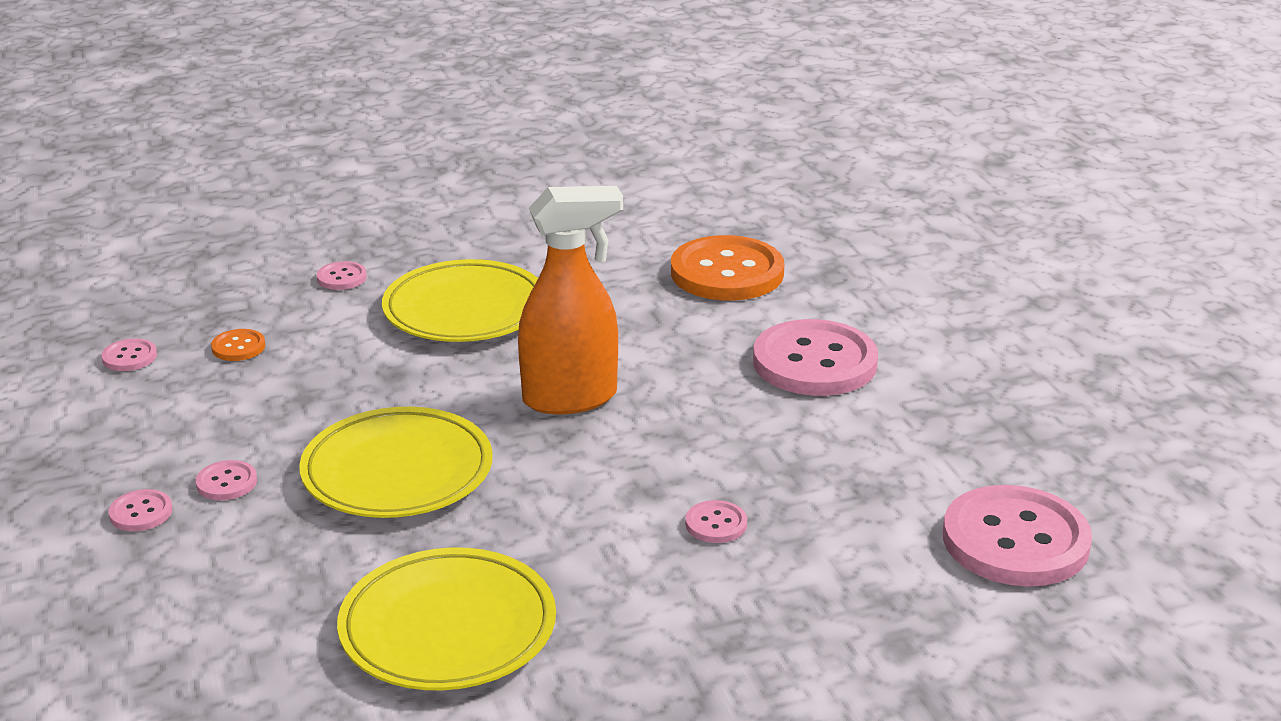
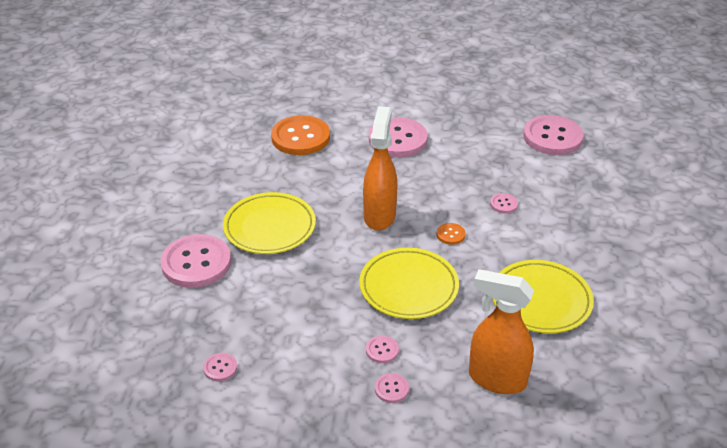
camera: 65 degrees left, 10 degrees up
orange button [211,329,265,361] -> orange button moved to [437,223,466,245]
pink button [317,261,367,290] -> pink button [160,234,231,288], size x2.32
none -> orange spray bottle [469,269,534,394]

